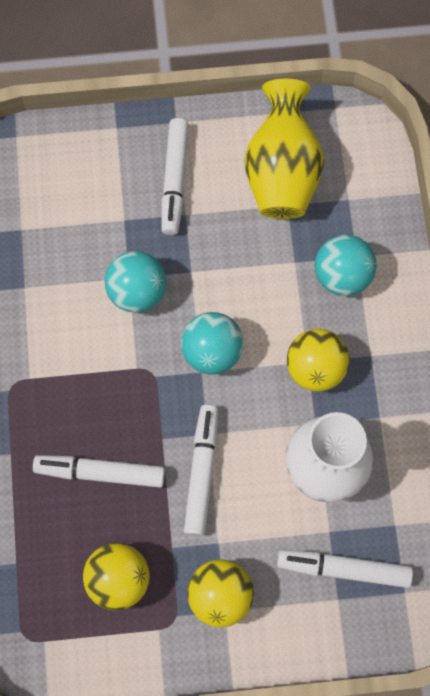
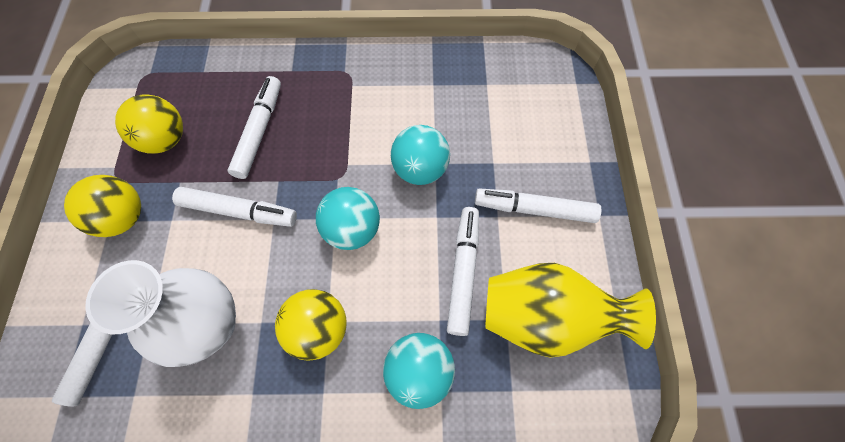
camera: 95 degrees right, 5 degrees down
none -> white marker [447,207,479,336]

